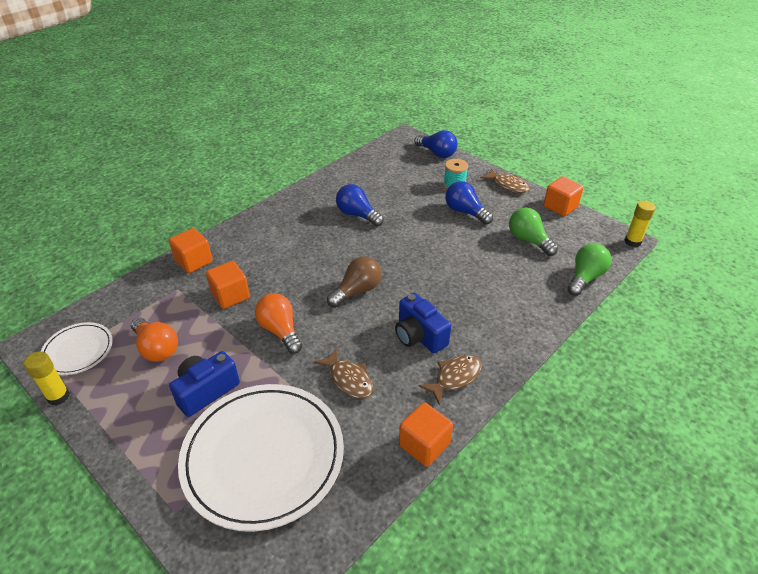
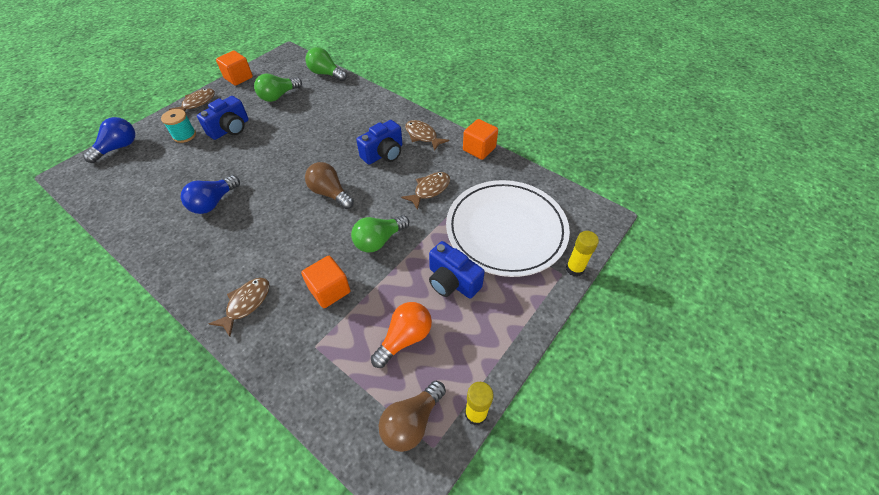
camera: 95 degrees left, 10 degrees up
white plate [41,322,113,375] -> brown light bulb [379,381,446,452]
orange cube [169,228,213,273] -> none
orange light bulb [255,293,302,354] -> green light bulb [351,215,409,252]
blue light bulb [445,181,493,225] -> blue camera [197,96,249,140]
yellow glue stick [625,201,656,247] -> yellow glue stick moved to [566,231,599,277]
none -> brown fish [209,278,269,337]

